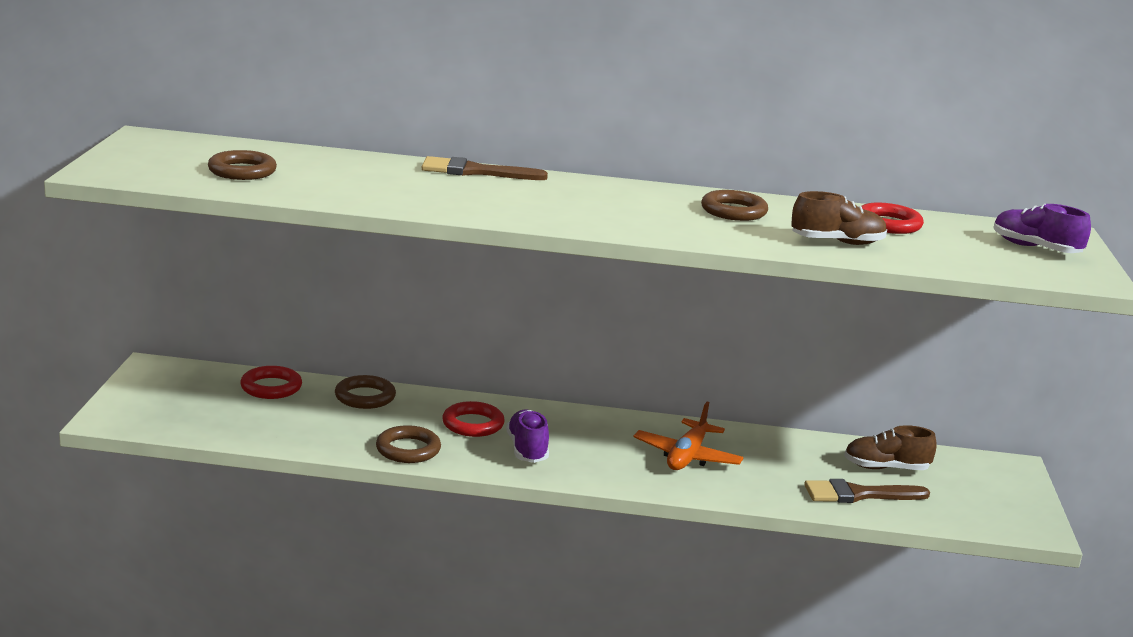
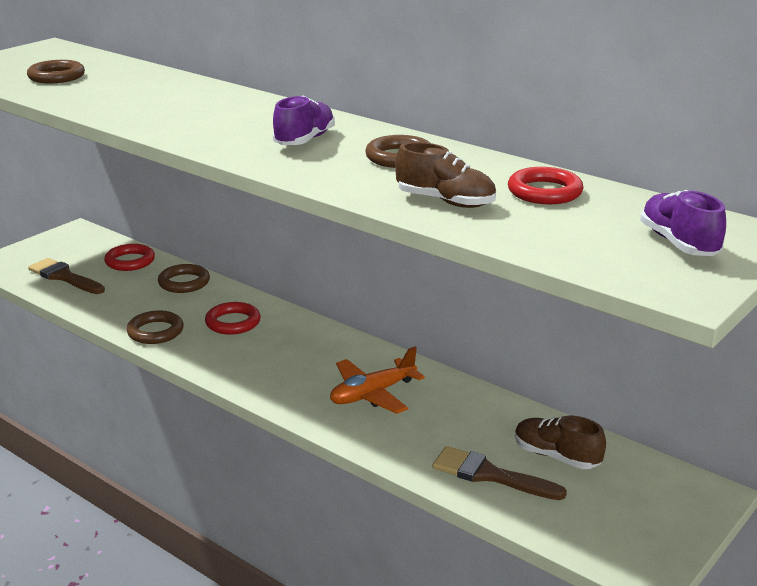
camera: 35 degrees right, 5 degrees up
brown brush [422,156,548,180] -> brown brush moved to [28,258,105,294]
purple shoe [506,409,549,463] -> purple shoe moved to [272,96,335,145]

